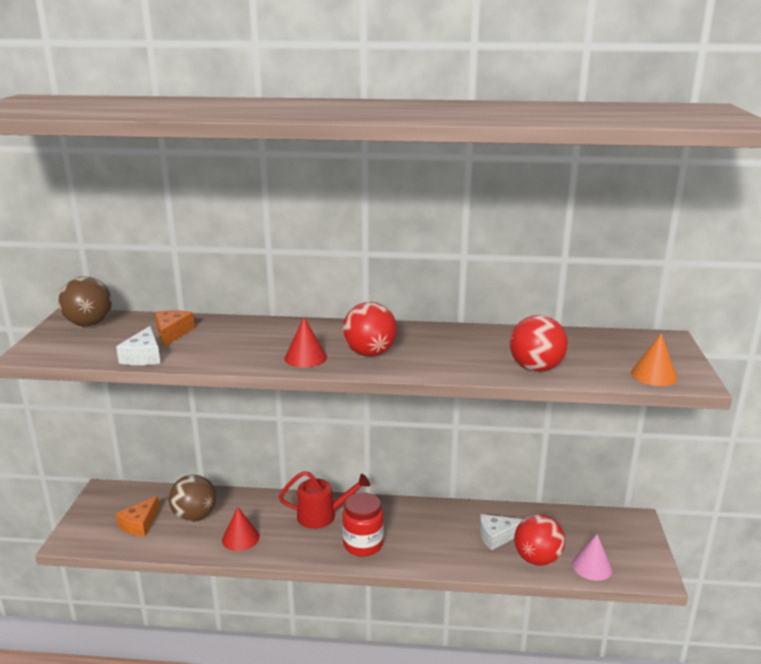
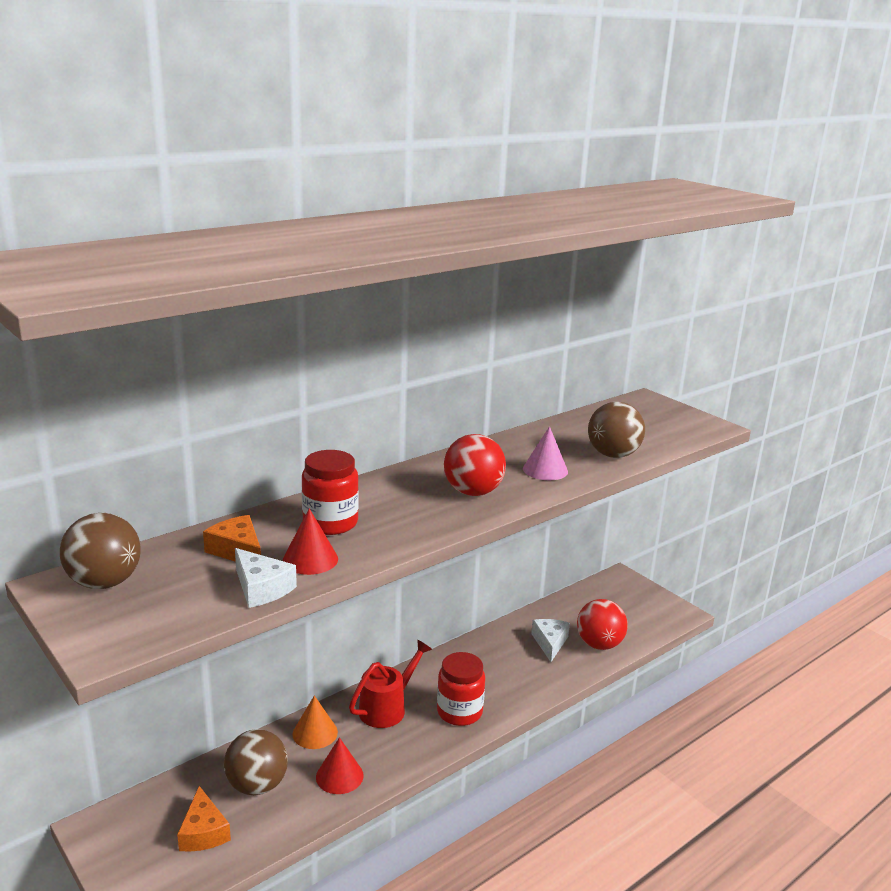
camera: 45 degrees left, 0 degrees up
red cone [284,317,327,368] -> red cone moved to [283,508,338,575]
white cheese [480,514,523,550] -> white cheese turned 150 degrees clockwise [531,619,570,662]
red ball [510,315,568,372] -> brown ball [588,402,645,458]
pink cone [572,534,612,581] -> pink cone moved to [523,426,568,480]
orange cone [631,333,678,386] -> orange cone moved to [293,695,338,749]
none -> red jar [302,450,359,535]

